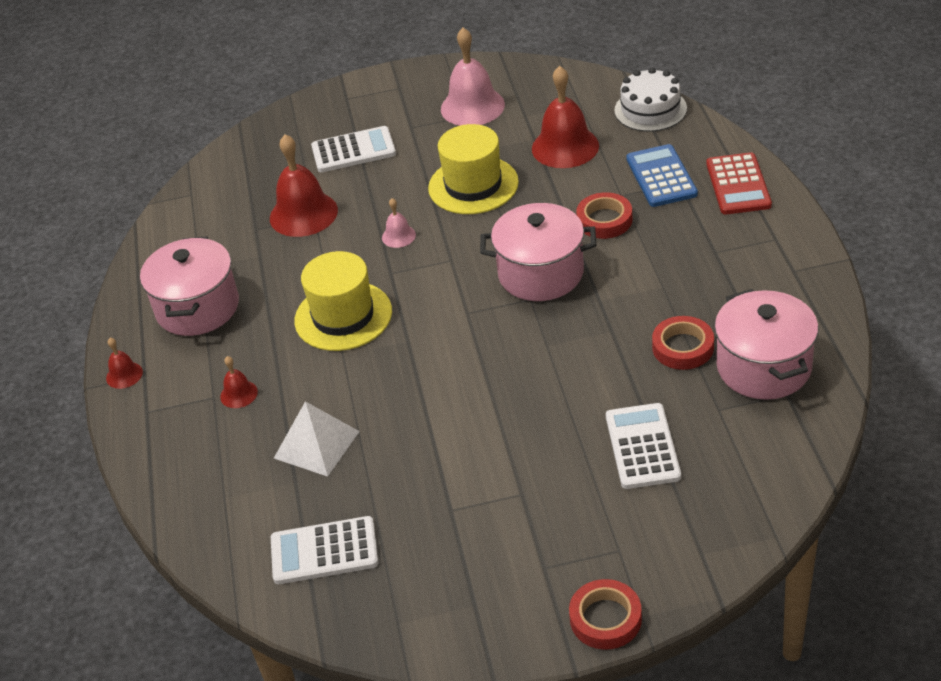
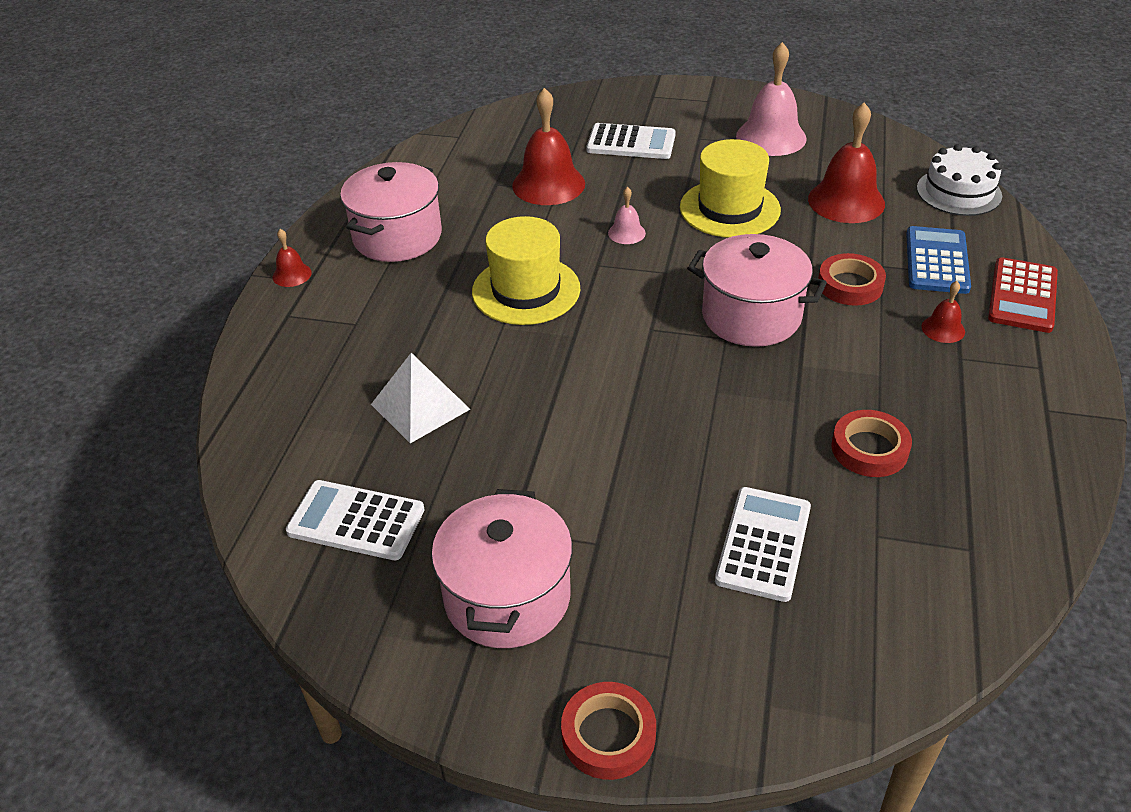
camera: 20 degrees right, 0 degrees up
red bell [220,356,258,408] -> red bell moved to [922,281,965,343]
pink pot [714,289,818,400] -> pink pot moved to [431,489,573,648]

